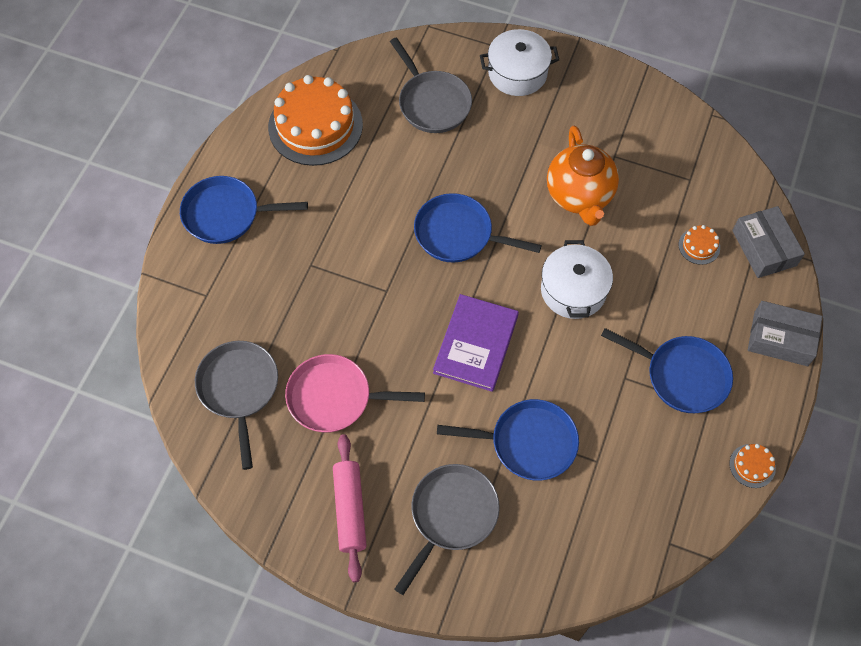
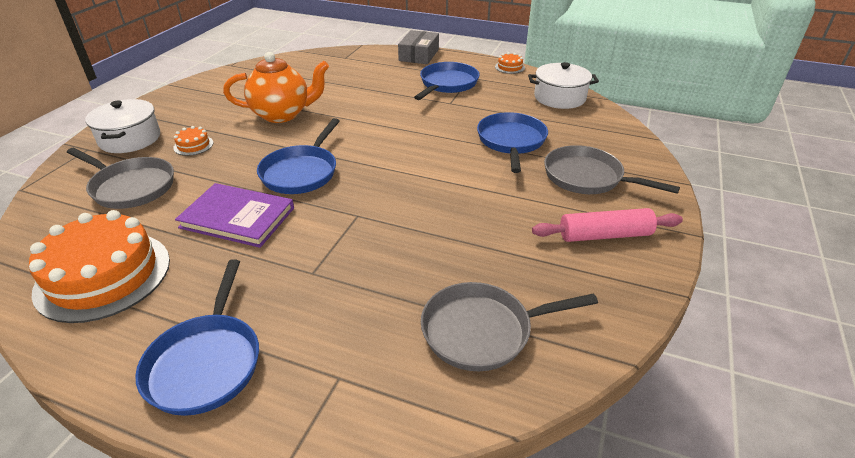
camera: 90 degrees left, 25 degrees down
pink pan [285,354,425,433] -> none
grey pan [390,38,472,133] -> grey pan turned 60 degrees clockwise [67,148,174,209]
purple book [433,294,519,392] -> purple book moved to [175,183,294,248]
white pot [541,240,613,319] -> white pot moved to [528,62,599,109]
orange cake [679,225,720,265] -> orange cake moved to [173,126,213,156]
grey box [732,206,805,278] -> none

